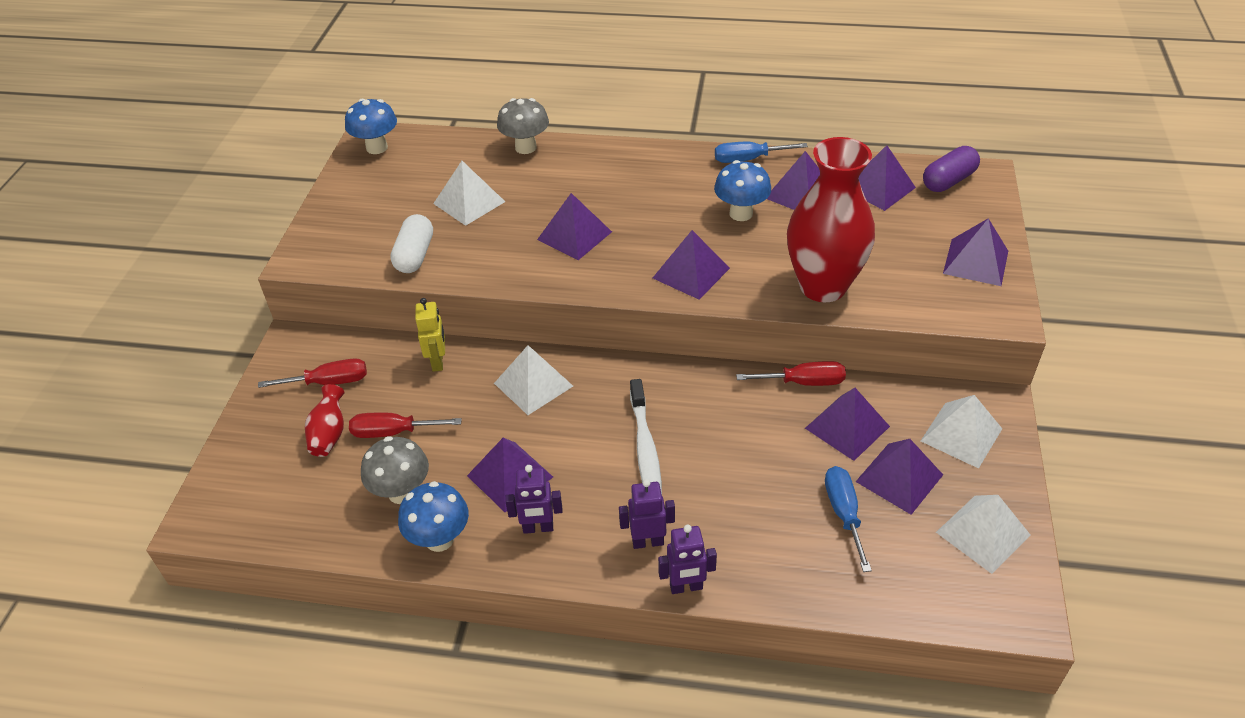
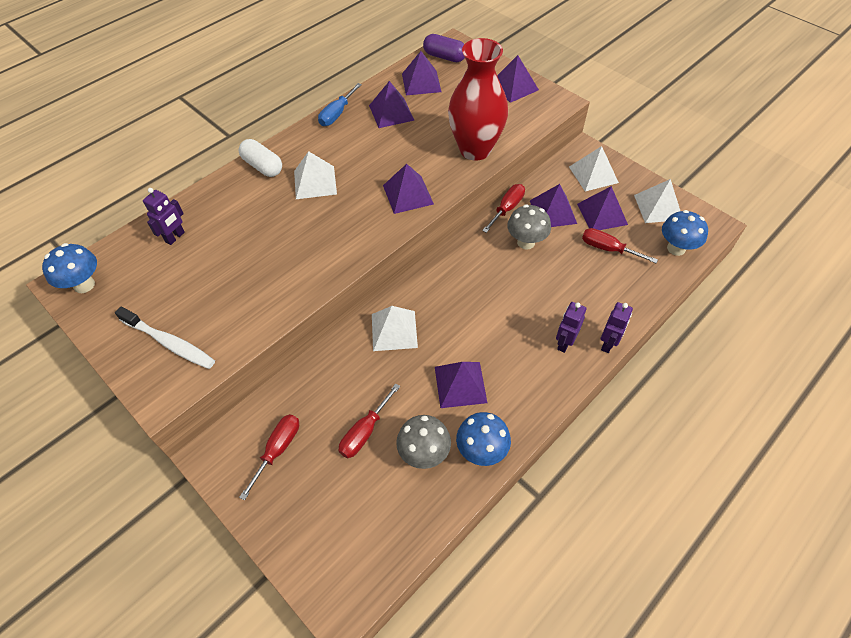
camera: 55 degrees left, 10 degrees up
red vase [305,384,344,457] -> none
white capsule [390,214,433,273] -> white capsule moved to [239,139,282,177]
yellow robot [415,298,445,372] -> none
white pyramid [433,161,505,226] -> white pyramid moved to [294,151,337,199]
grey mushroom [497,98,549,154] -> grey mushroom moved to [507,204,551,250]
purple robot [505,465,563,534] -> purple robot moved to [143,188,185,245]
purple pyramid [537,193,612,260] -> none
white toothbrush [630,379,662,494] -> white toothbrush moved to [115,307,215,369]
blue mushroom [714,160,771,221] -> blue mushroom moved to [662,210,708,256]
blue screwdriver [825,466,872,572] -> red screwdriver [582,228,658,263]
purple capsule [923,146,980,192] -> purple capsule turned 60 degrees counterclockwise [423,34,465,62]

